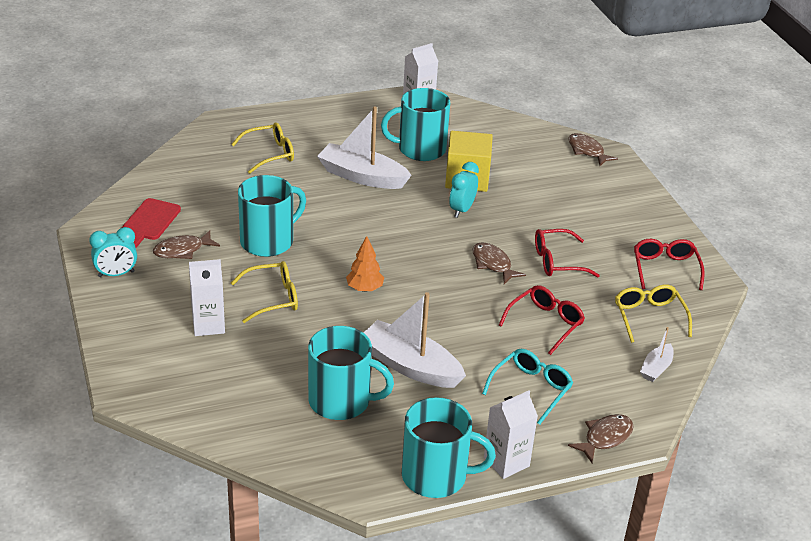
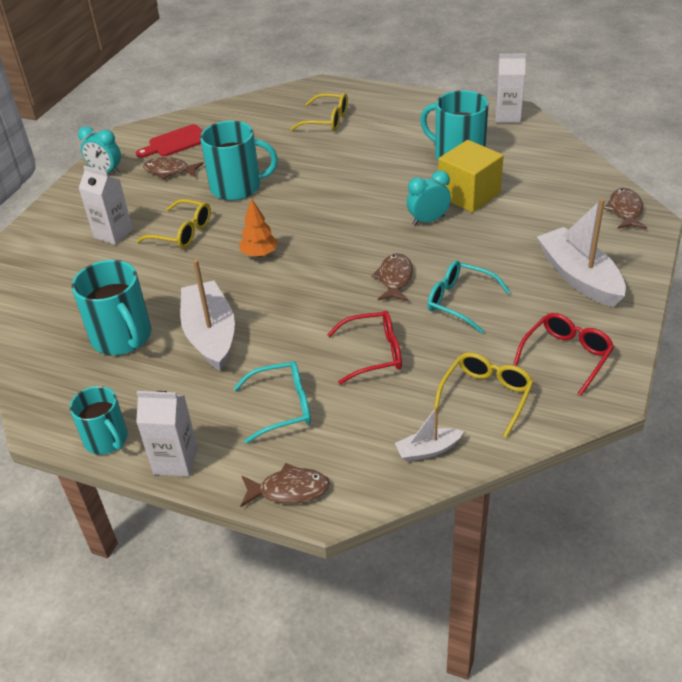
camera: 45 degrees right, 5 degrees up
white boat [317,107,411,189] -> white boat moved to [537,198,626,307]
turquoise mug [402,397,496,498] -> turquoise mug [70,386,128,454], size x0.65
red glasses [535,229,600,278] -> turquoise glasses [427,260,510,333]

